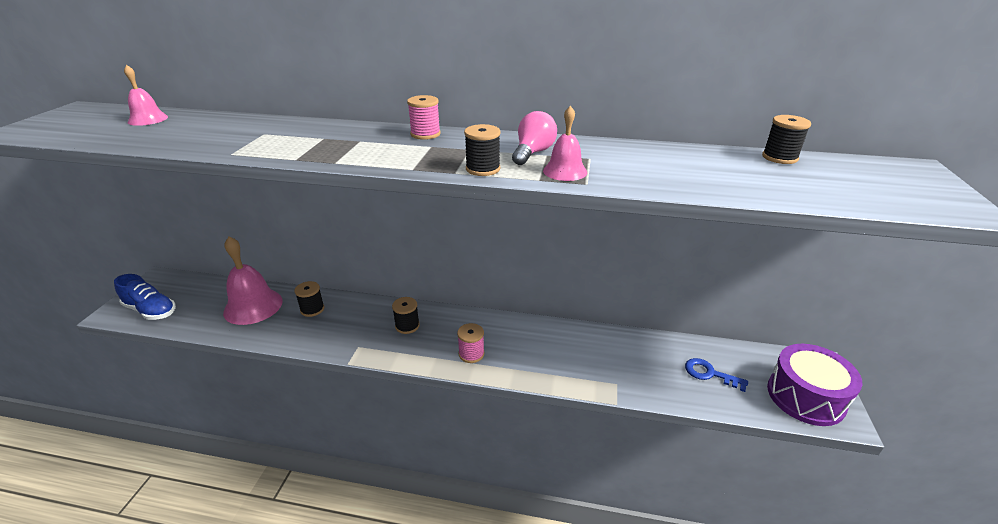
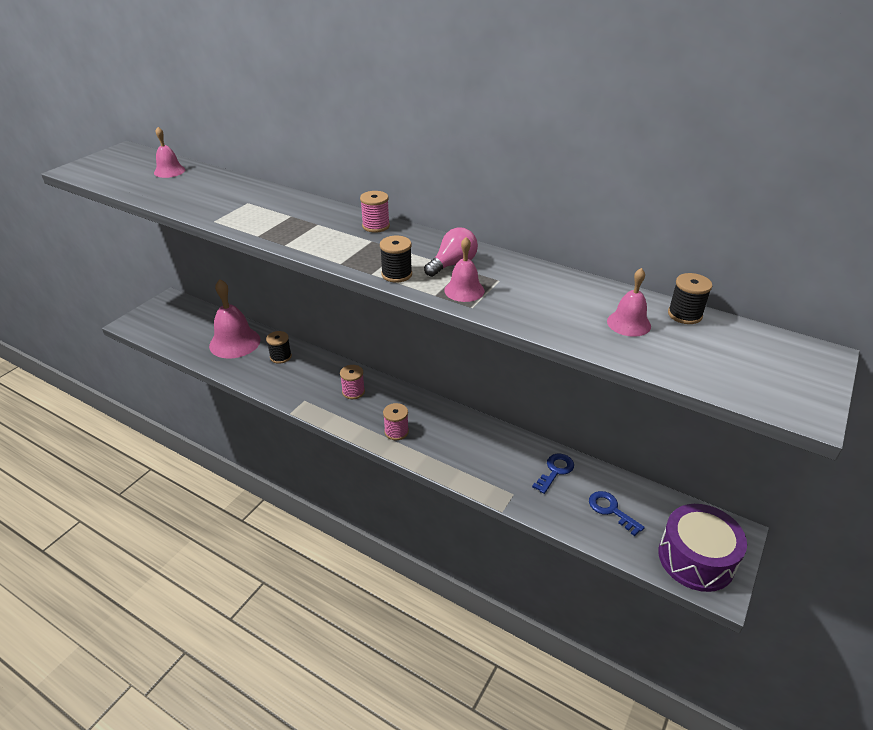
camera: 20 degrees right, 5 degrees up
blue shoe [114,274,176,320] -> none
black spool [392,297,420,334] -> pink spool [340,365,365,399]
none -> blue key [532,454,574,494]
none -> pink bell [607,268,651,337]

